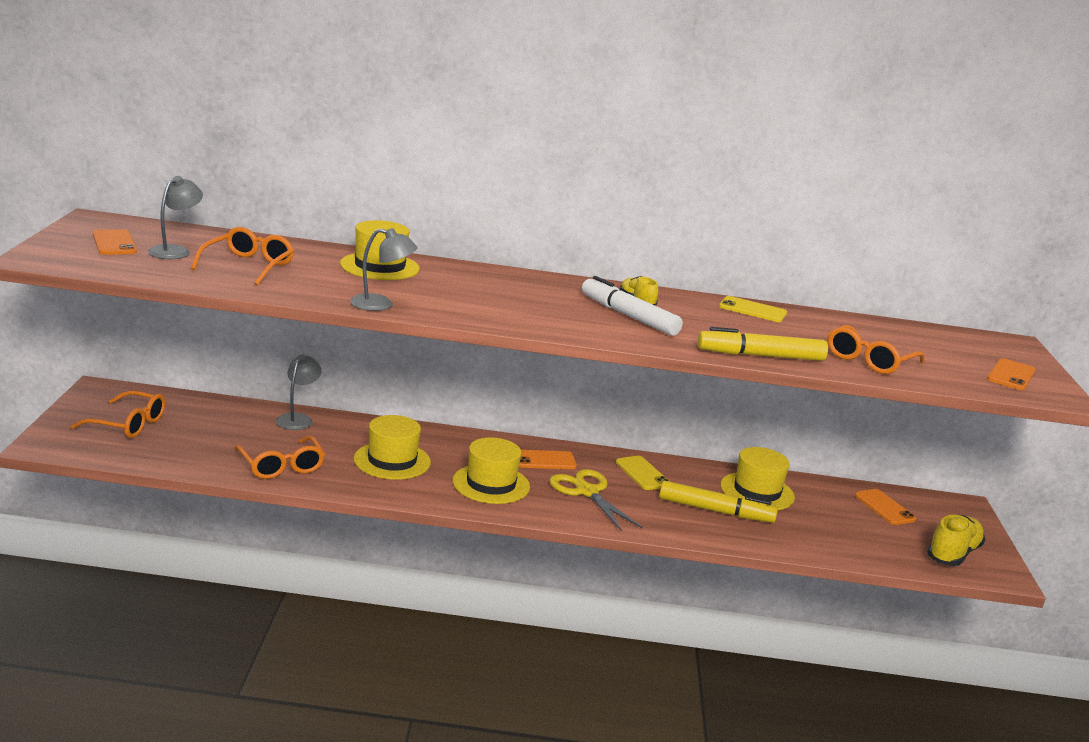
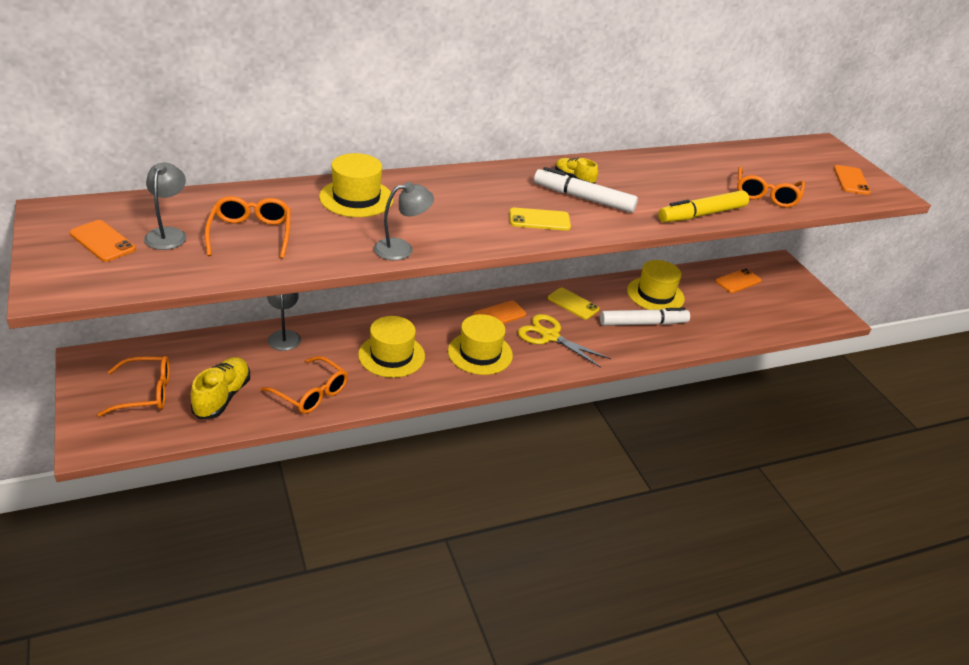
camera: 25 degrees left, 15 degrees up
yellow marker [659,481,778,523] -> white marker [600,308,690,326]
yellow phone [719,296,787,322] -> yellow phone moved to [509,207,571,231]
orange phone [855,489,916,525] -> orange phone turned 75 degrees counterclockwise [715,268,761,293]
yellow shoe [927,515,985,566] -> yellow shoe moved to [191,357,250,419]

